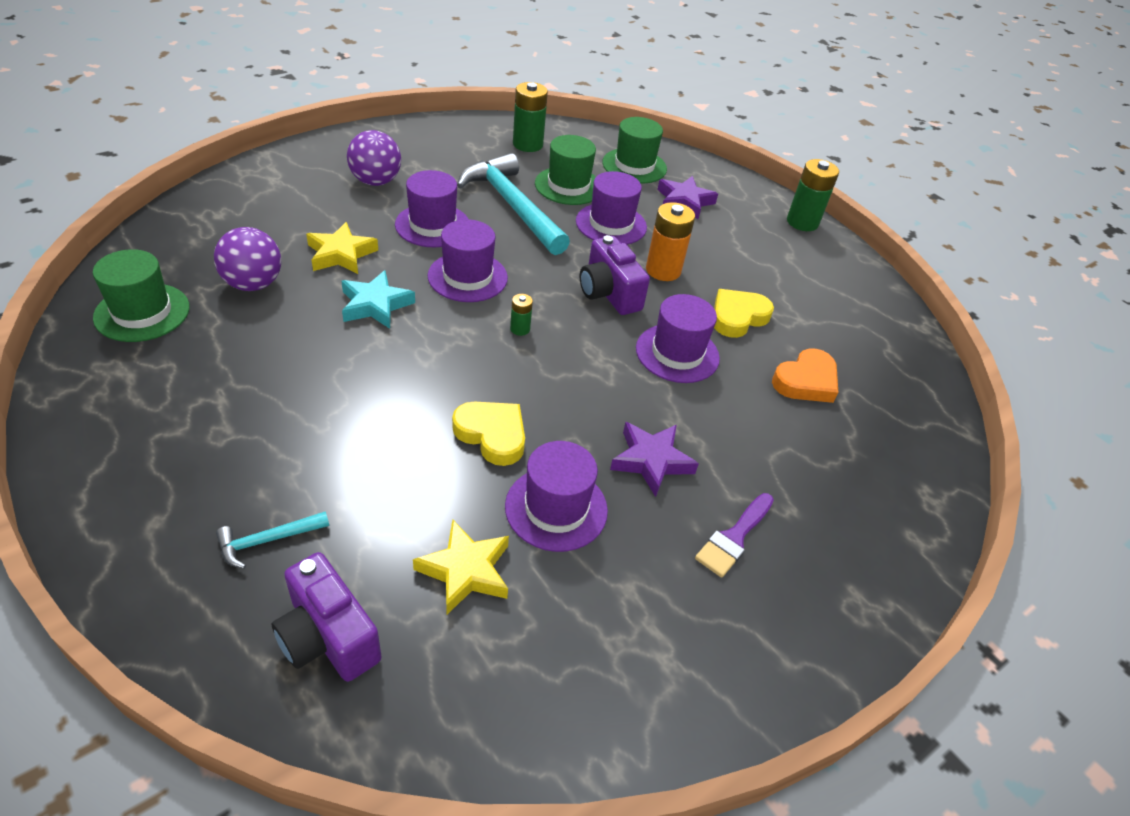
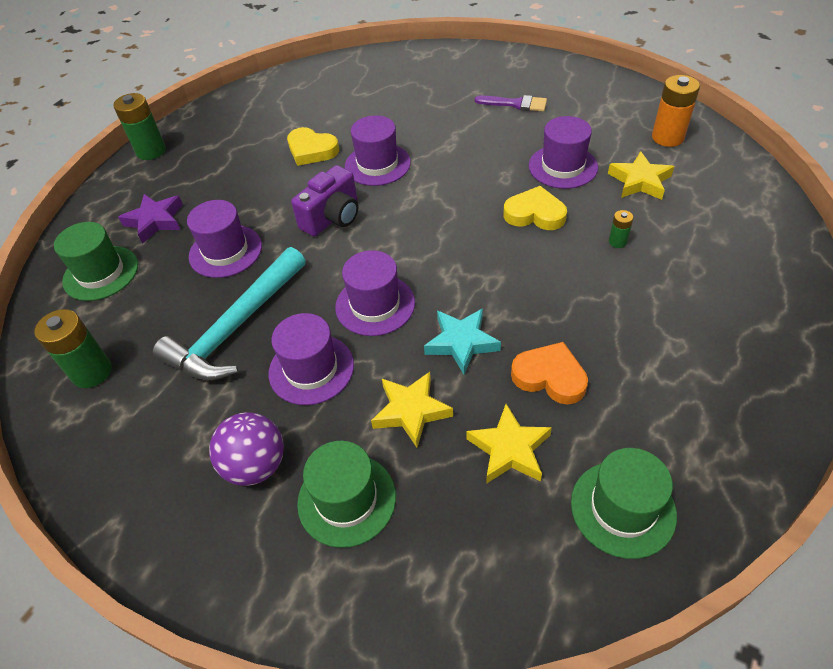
camera: 105 degrees left, 5 degrees up
purple ball [214,227,281,291] -> yellow star [466,404,552,484]
turquoise hammer [216,512,329,569] -> none
purple camera [271,552,382,682] -> none
yellow heart [452,402,525,466] -> yellow heart turned 90 degrees clockwise [503,186,567,230]
green battery [510,294,533,336] -> green battery moved to [609,210,634,248]
green hat [535,135,596,205] -> green hat moved to [297,441,396,548]
purple star [610,422,699,497] -> none
orange battery [646,202,695,281] -> orange battery moved to [652,75,700,147]
orange heart [772,349,839,403] -> orange heart moved to [511,342,588,405]

